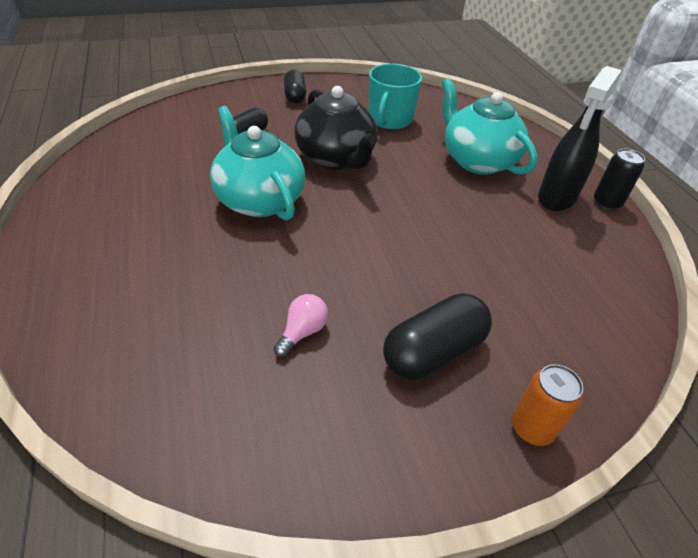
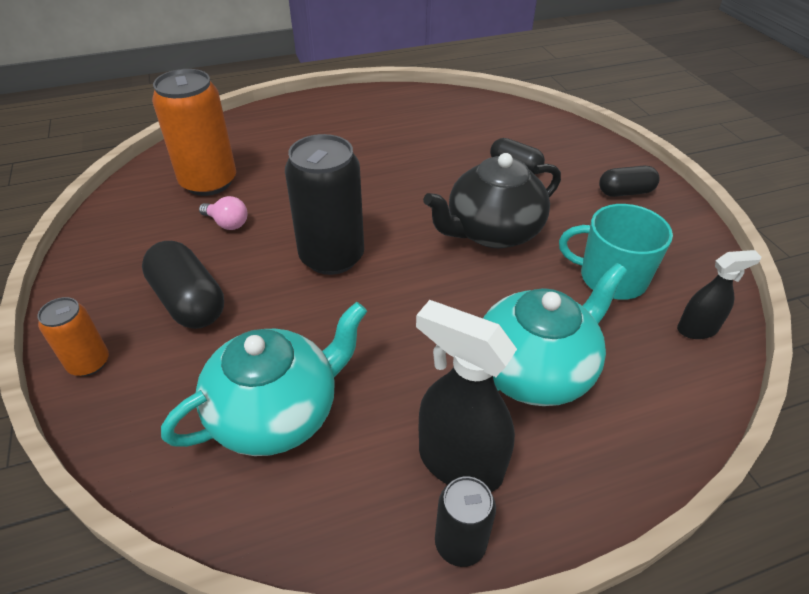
camera: 90 degrees right, 0 degrees up
turquoise teapot [210,106,305,221] -> turquoise teapot moved to [161,302,367,456]
none -> orange can [152,69,236,196]
none -> black can [285,134,364,275]
none -> black spray bottle [677,250,761,339]

